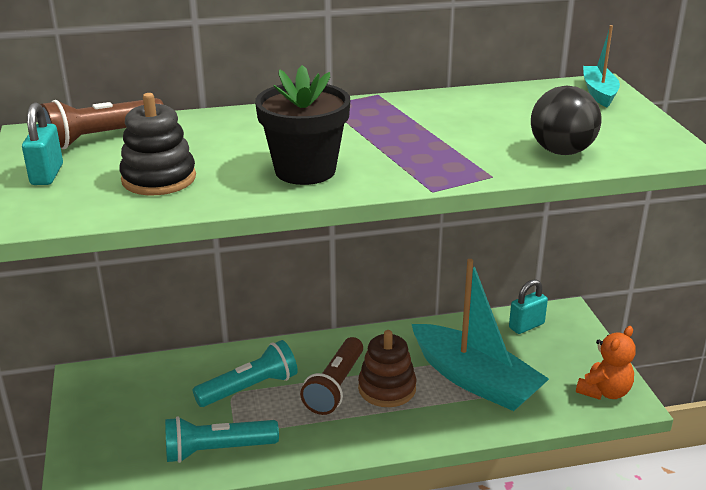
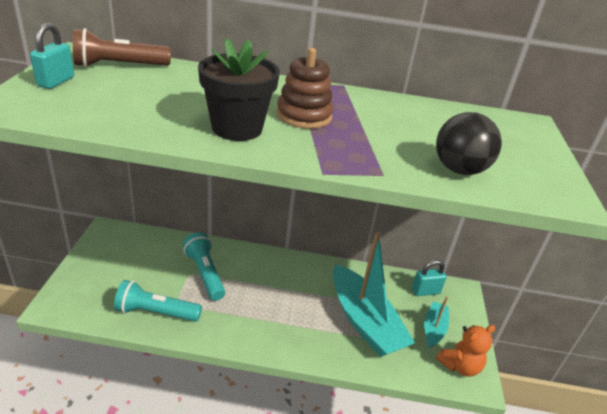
camera: 15 degrees right, 5 degrees up
black stacking toy [119,93,196,196] -> none
turquoise flashlight [193,340,298,407] -> turquoise flashlight turned 105 degrees counterclockwise [183,232,225,301]
brown flashlight [300,337,363,415] -> none
brown stacking toy [358,330,416,407] -> brown stacking toy moved to [277,48,334,129]
turquoise boat [583,25,620,107] -> turquoise boat moved to [424,296,449,349]

